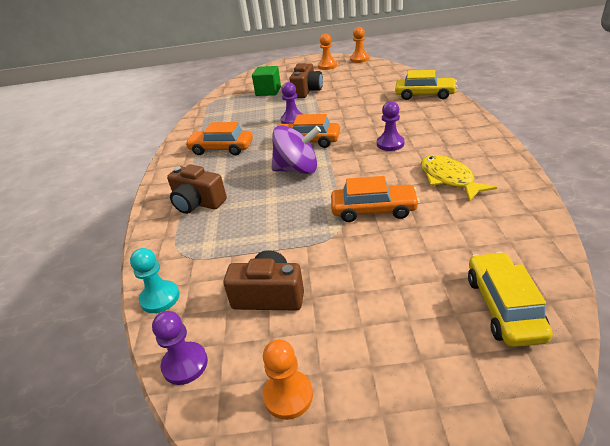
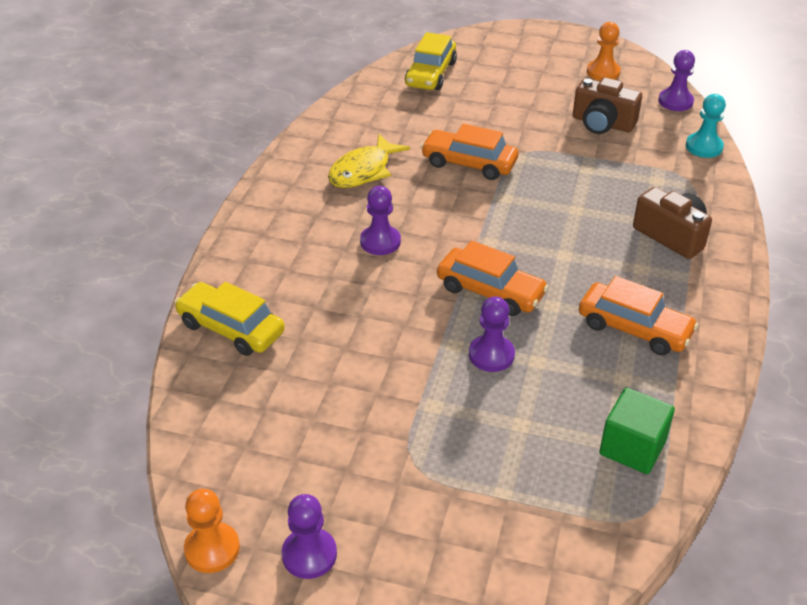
camera: 165 degrees left, 5 degrees up
green cube [252,66,281,96] -> green cube moved to [599,388,675,474]
purple spinning top [271,125,321,174] -> none
brown camera [289,63,323,98] -> none
orange pawn [318,34,337,70] -> purple pawn [281,494,337,579]
yellow fish [421,155,497,202] -> yellow fish turned 45 degrees clockwise [328,134,410,188]

